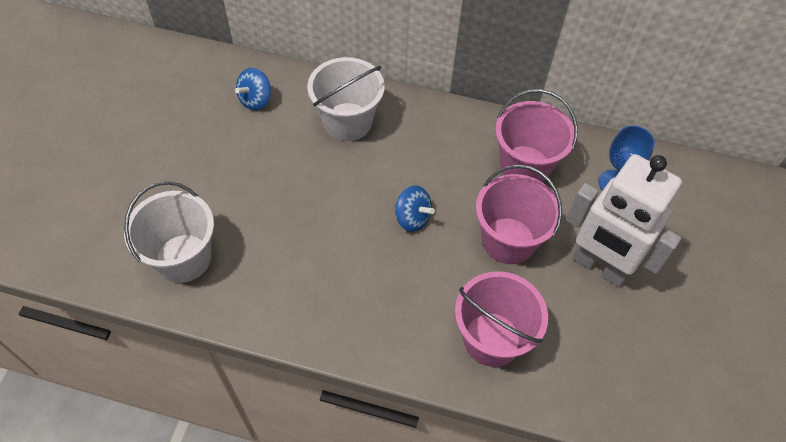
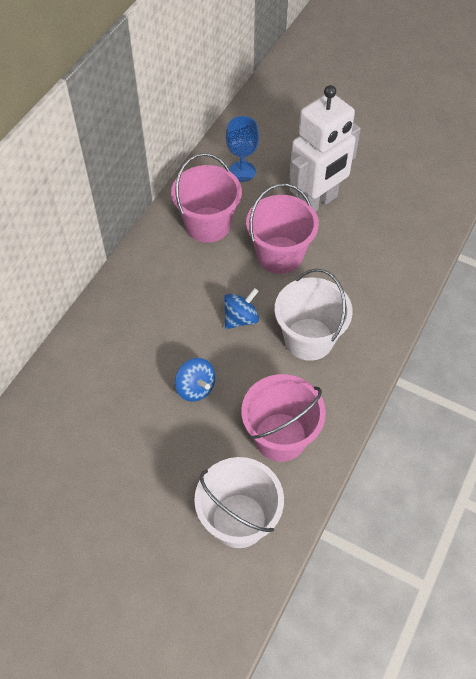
camera: 75 degrees left, 0 degrees up
blue spinning top [235,68,271,110] -> blue spinning top moved to [175,358,215,402]
white bucket [307,57,385,141] -> white bucket moved to [274,269,353,361]
pink bucket [455,271,548,367] -> pink bucket moved to [241,374,326,462]

